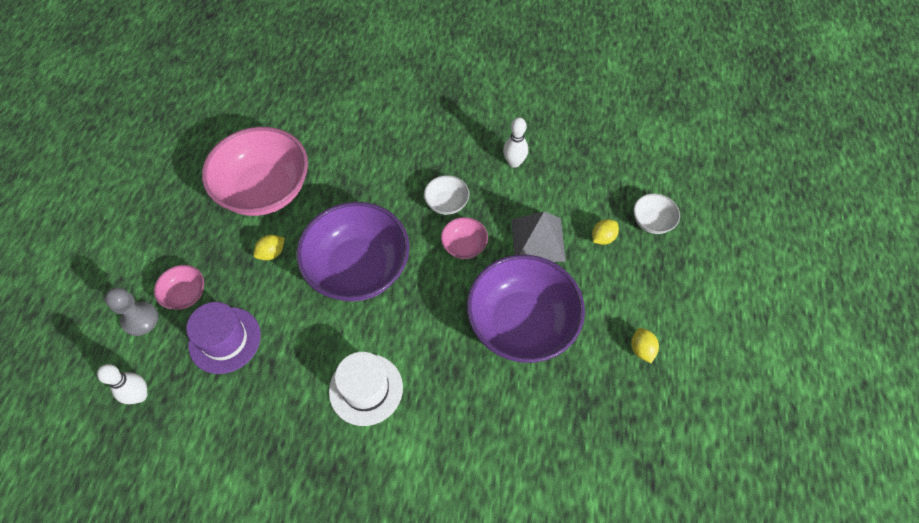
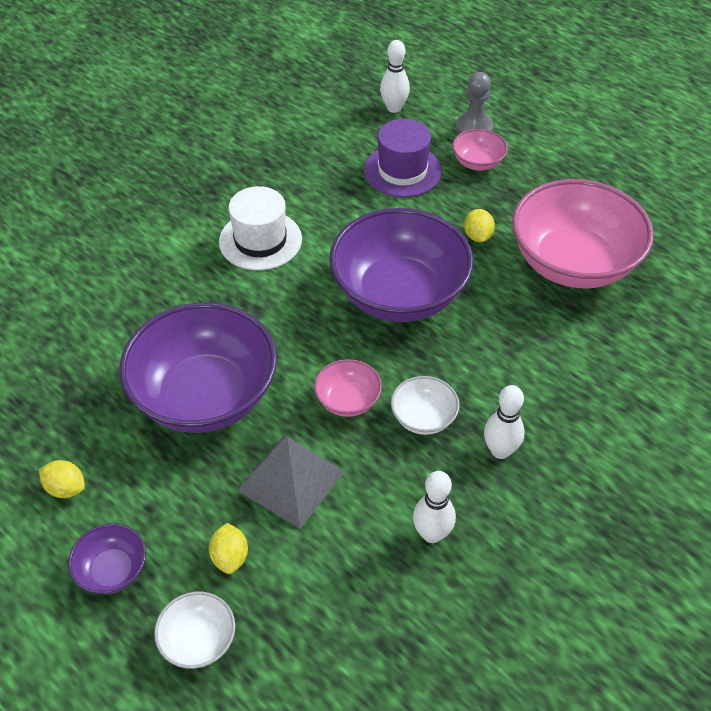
camera: 125 degrees right, 10 degrees down
none -> purple bowl [68,524,146,595]
none -> white bowling pin [484,385,525,459]

